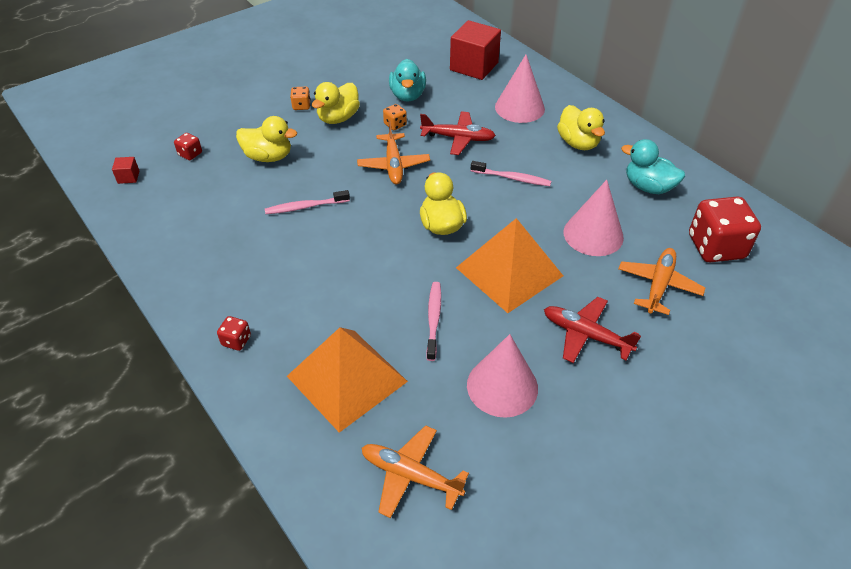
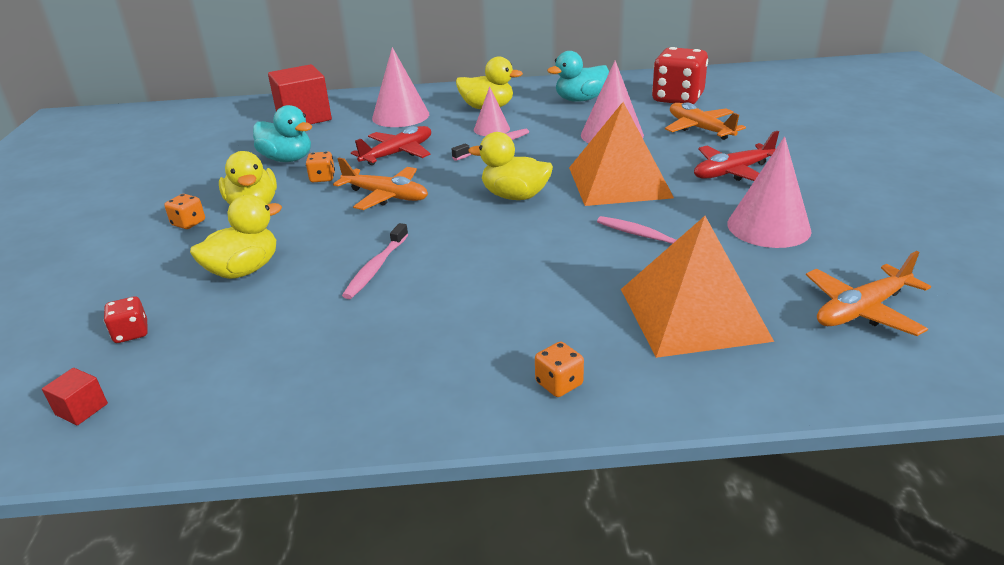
camera: 55 degrees left, 15 degrees down
red dice [217,316,251,351] -> orange dice [535,342,584,397]
none -> pink cone [474,87,510,136]

